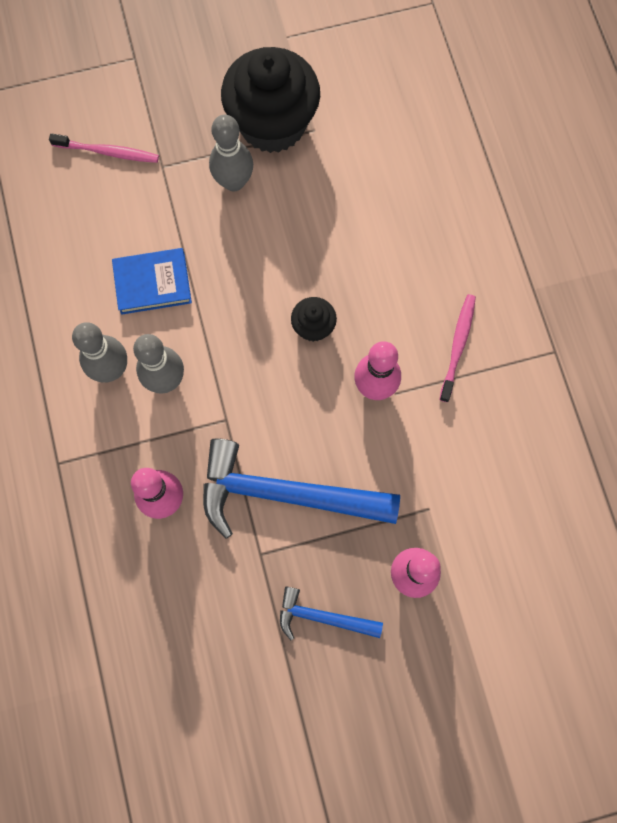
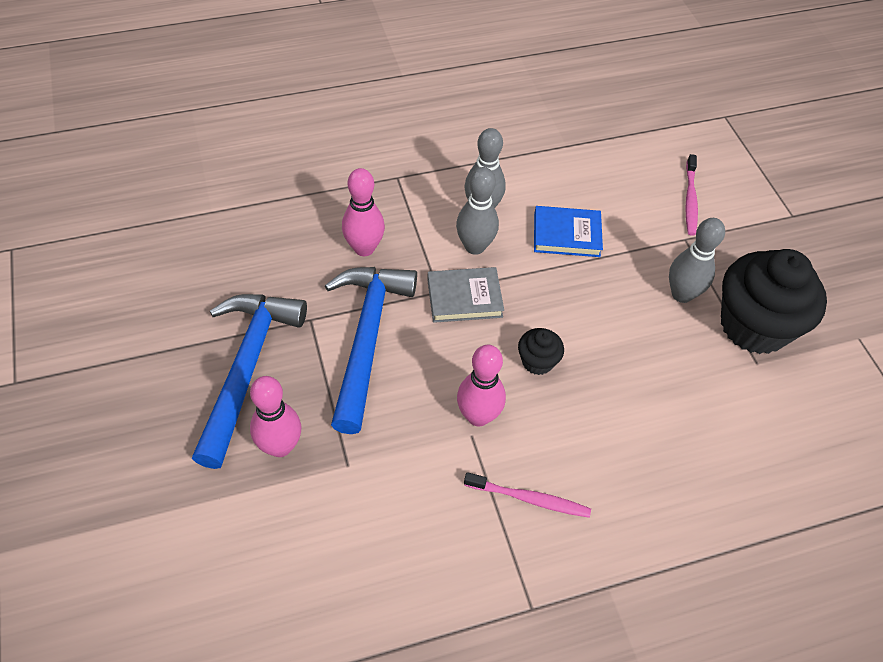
camera: 85 degrees right, 20 degrees down
blue book [112,248,192,315] -> blue book turned 75 degrees counterclockwise [534,206,603,257]
blue hammer [280,586,383,640] -> blue hammer [192,294,307,469], size x1.95
none -> grey book [427,267,504,323]

